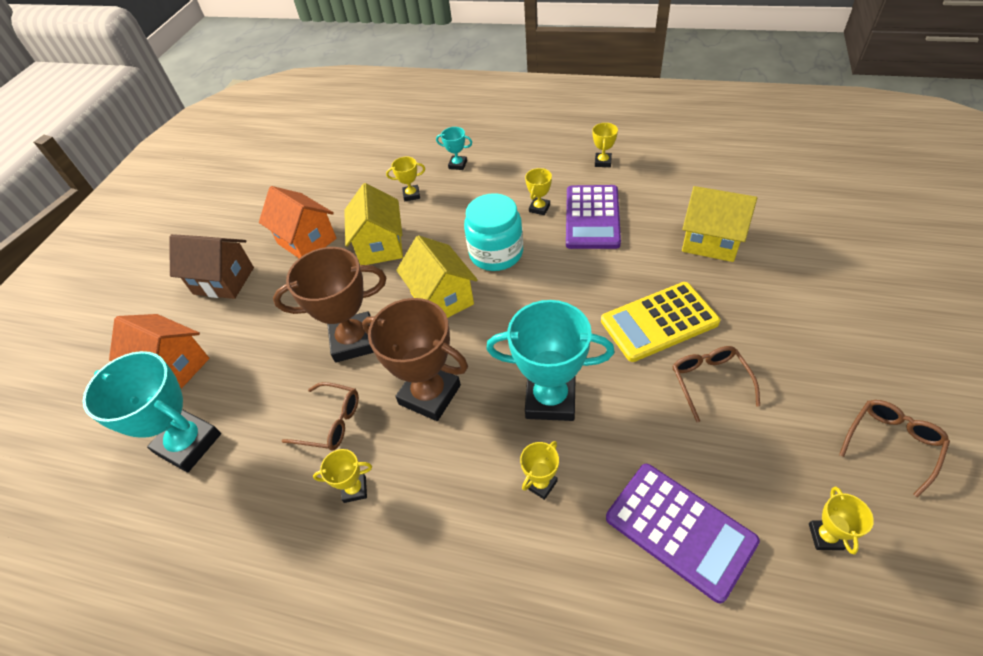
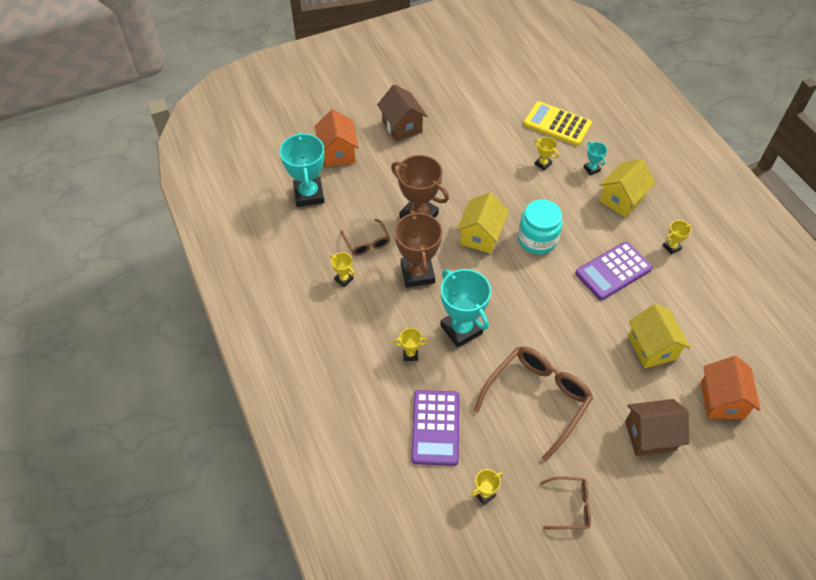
camera: 45 degrees right, 5 degrees up
orange house [259,186,337,258] -> orange house moved to [701,356,761,420]
yellow house [344,183,403,265] -> yellow house moved to [599,159,655,217]
yellow trophy [525,168,552,215] -> none
yellow calculator [601,282,720,362] -> yellow calculator moved to [524,101,592,146]
brown glasses [673,346,760,422] -> brown glasses [473,346,593,462], size x1.92
none -> brown house [625,399,689,456]

